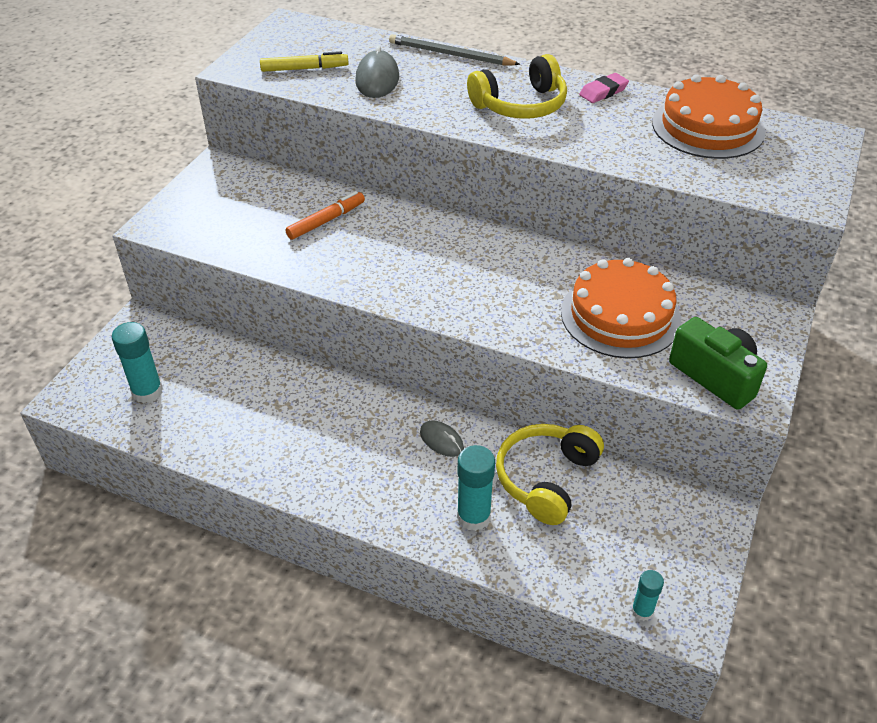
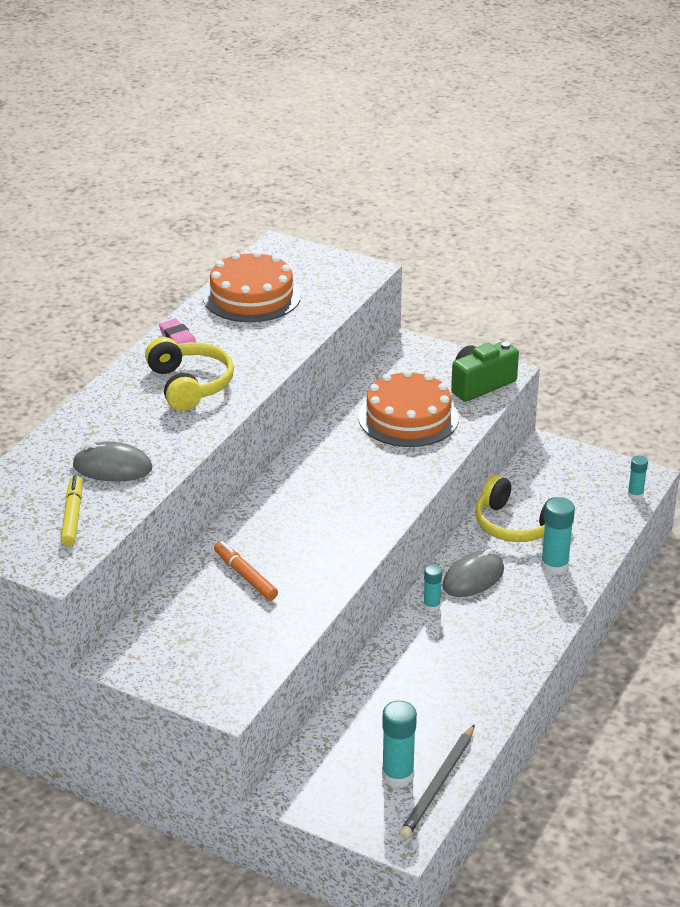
camera: 85 degrees left, 10 degrees down
grey pencil [389,34,520,66] -> grey pencil moved to [400,724,475,838]
grey mouse [420,420,464,457] -> grey mouse [442,549,504,597], size x1.60
none -> turquoise glue stick [423,565,442,612]

